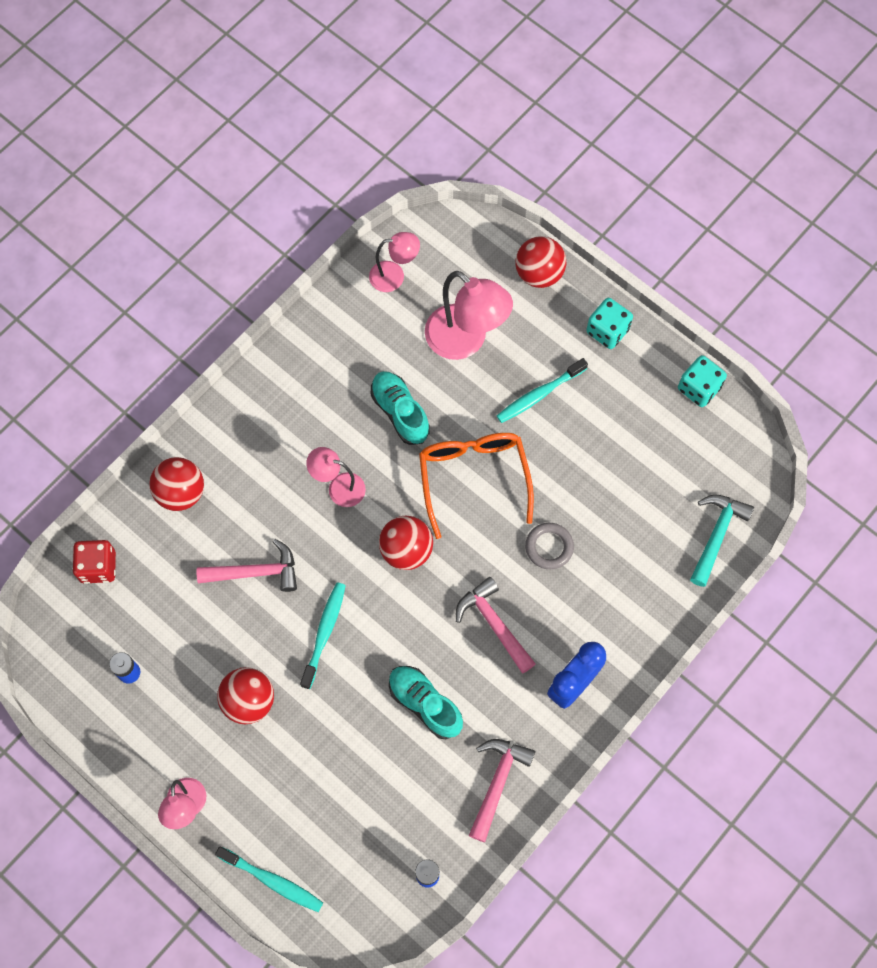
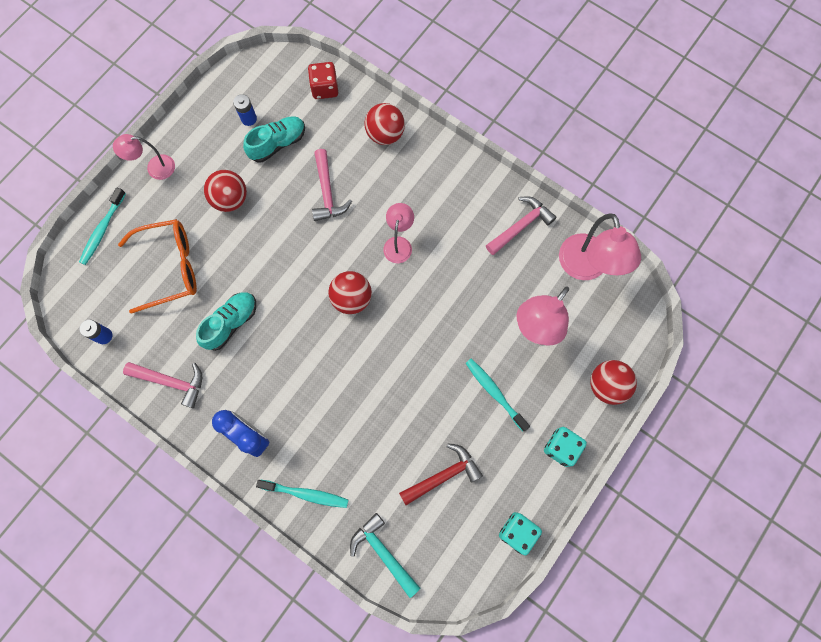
camera: 85 degrees right, 5 degrees up
turquoise toothbrush [300,582,346,689] -> turquoise toothbrush moved to [256,480,348,508]
pink lamp [369,232,420,292] -> pink lamp [559,213,641,280], size x1.73
turquoise shoe [371,371,430,445] -> turquoise shoe moved to [243,116,305,162]
orange glasses [419,433,534,539] -> orange glasses moved to [118,219,197,314]
pink hammer [456,577,536,674] -> pink hammer moved to [486,196,556,255]
grey ring [525,523,574,569] -> none
turquoise hammer [690,495,754,587] -> turquoise hammer turned 150 degrees counterclockwise [350,513,420,598]
none -> red hammer [399,443,483,505]

